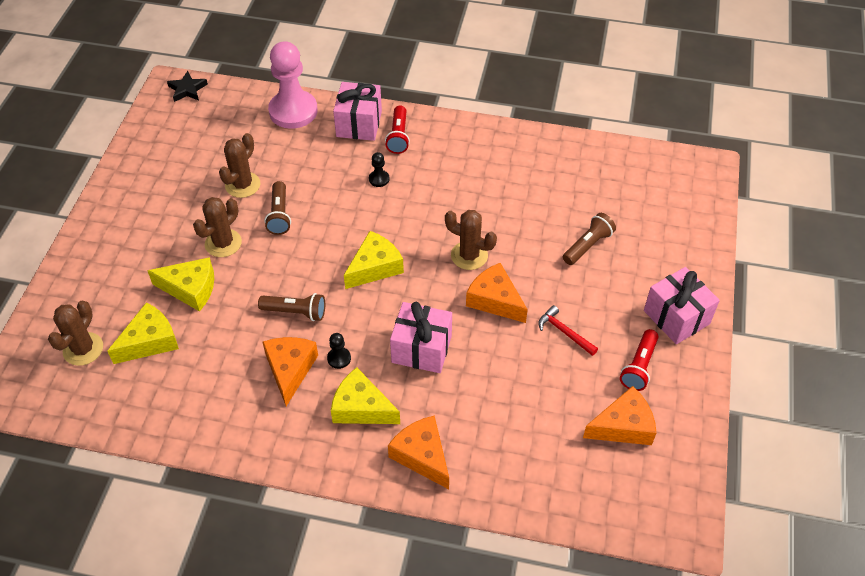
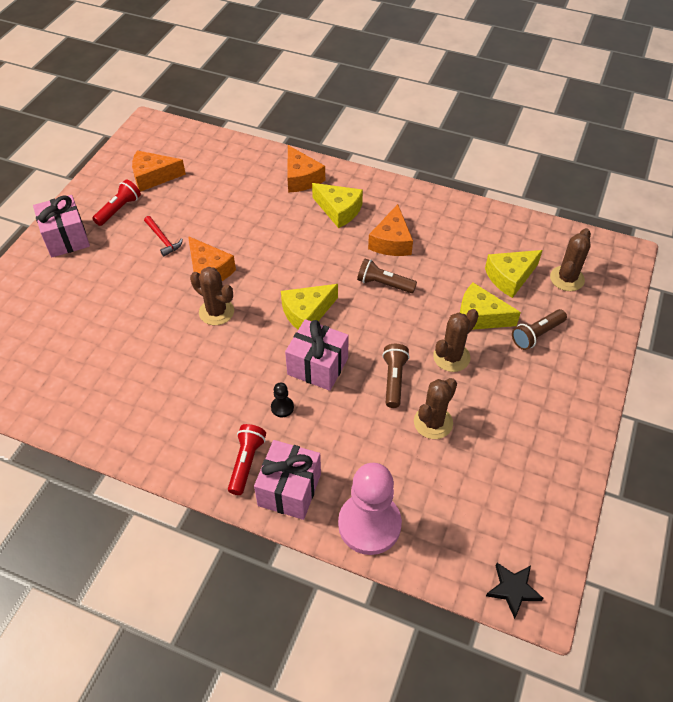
camera: 170 degrees left, 0 degrees up
black pawn [327,333,351,369] -> none
pink gift [390,302,452,373] -> pink gift moved to [285,319,349,391]
brown flashlight [563,213,616,265] -> brown flashlight moved to [512,309,567,350]

